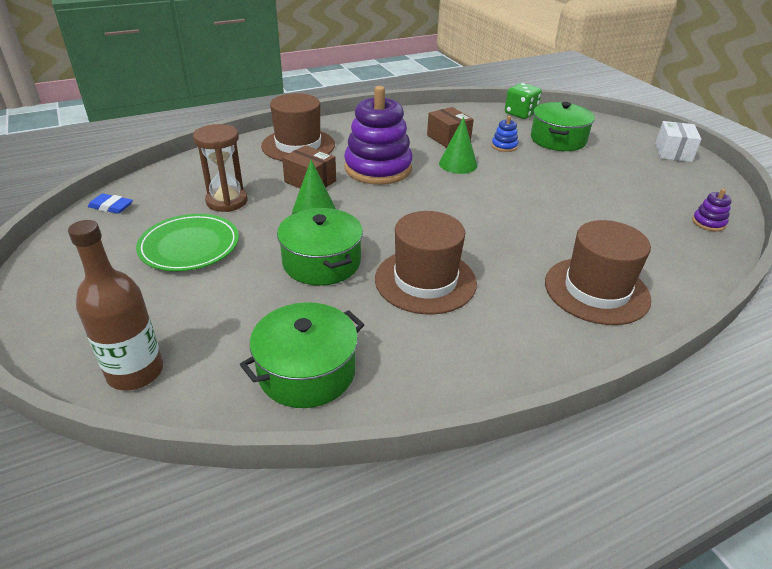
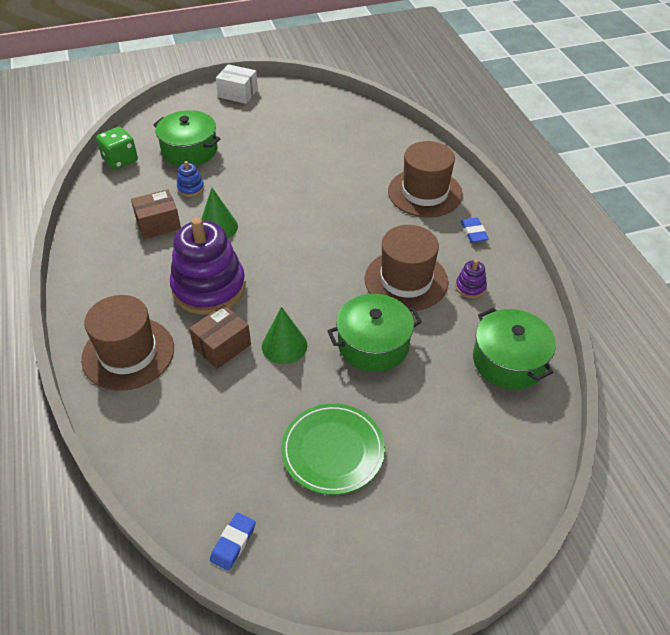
camera: 80 degrees left, 10 degrees up
brown bottle [68,220,163,391] -> none
brown hourglass [193,124,248,212] -> none
purple stacking toy [692,189,732,232] -> purple stacking toy moved to [455,260,487,298]
none -> blue eraser [461,217,489,243]

